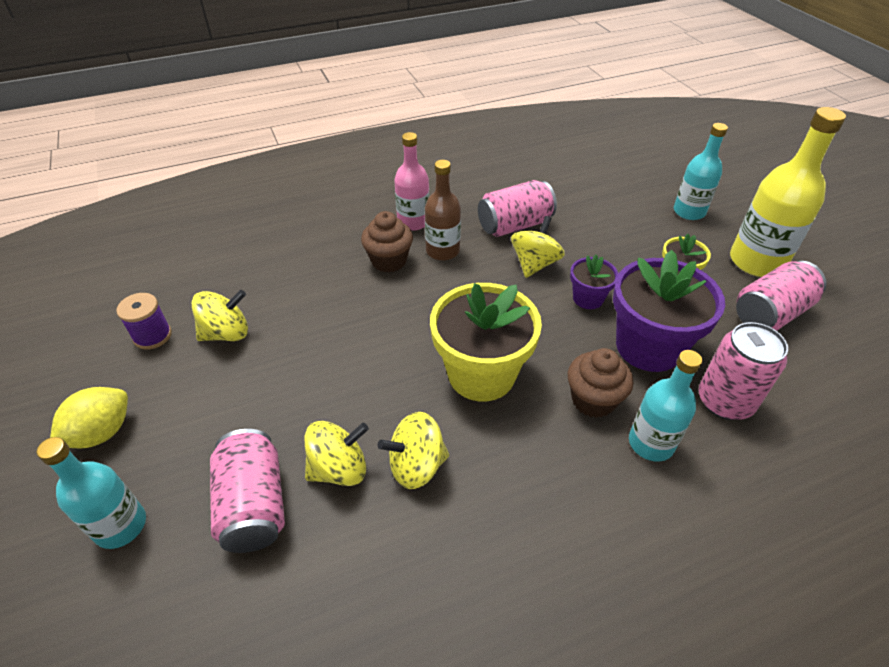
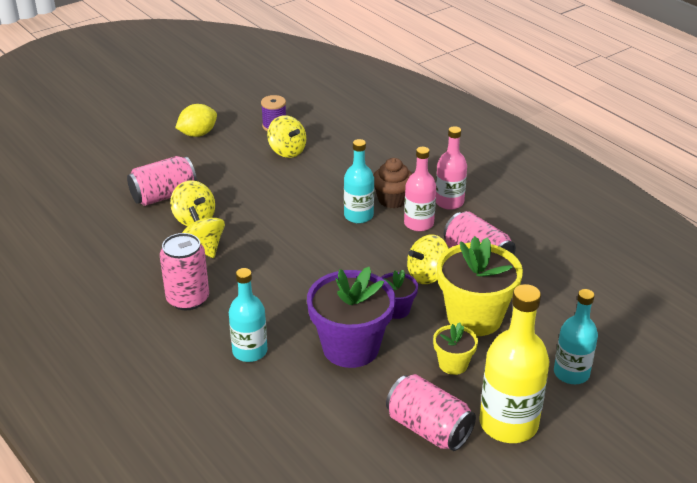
camera: 75 degrees right, 10 degrees down
turquoise bottle [37,437,146,549] -> turquoise bottle moved to [344,139,374,223]
yellow lemon [50,387,128,448] -> yellow lemon turned 60 degrees counterclockwise [175,104,217,137]
brown bottle [425,160,461,261] -> pink bottle [404,147,436,232]
yellow flower pot [430,283,542,401] -> yellow flower pot moved to [437,236,523,336]
yellow spinning top [511,216,565,278] -> yellow spinning top turned 135 degrees clockwise [407,235,449,284]
brown cupcake [567,348,633,418] -> none
pink can [699,322,788,420] -> pink can moved to [160,233,209,310]

